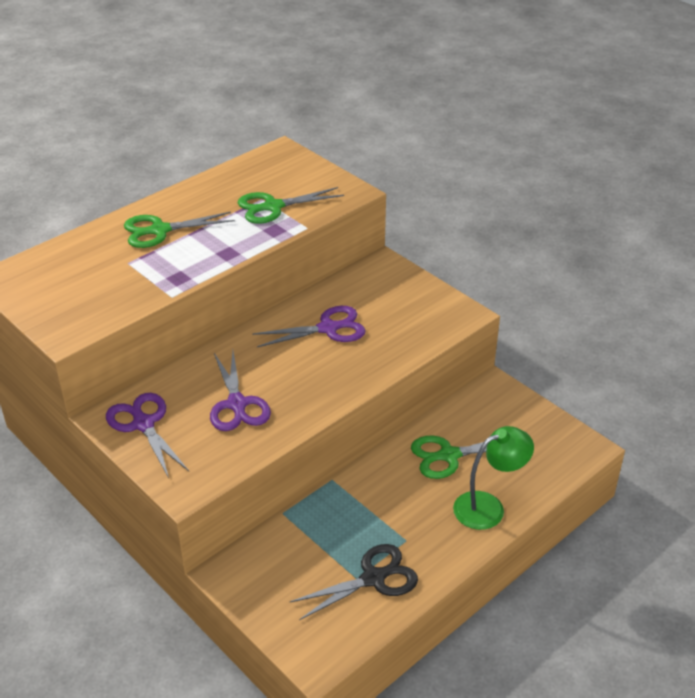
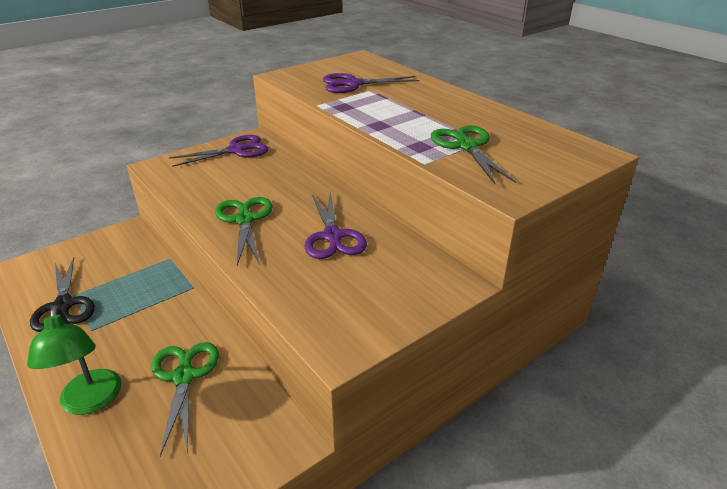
camera: 95 degrees right, 5 degrees down
green scissors [124,212,235,248] -> green scissors moved to [215,197,273,265]
purple scissors [210,352,271,431] -> purple scissors moved to [323,73,419,93]

